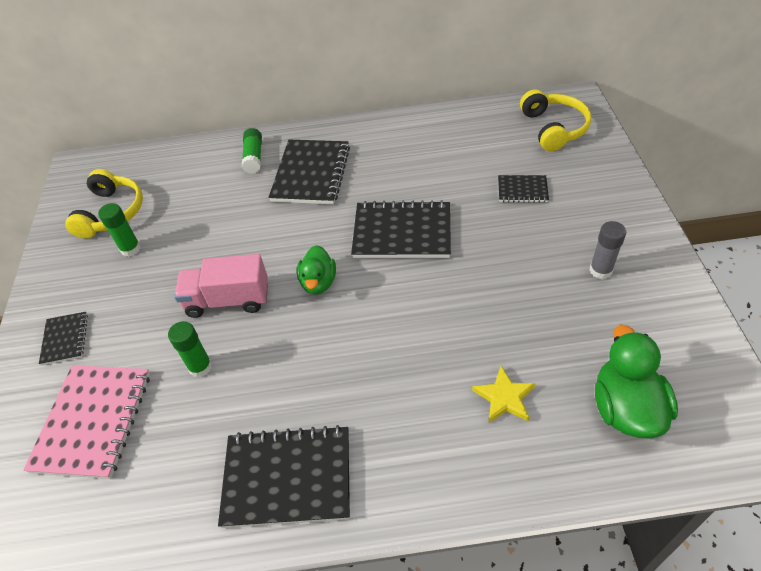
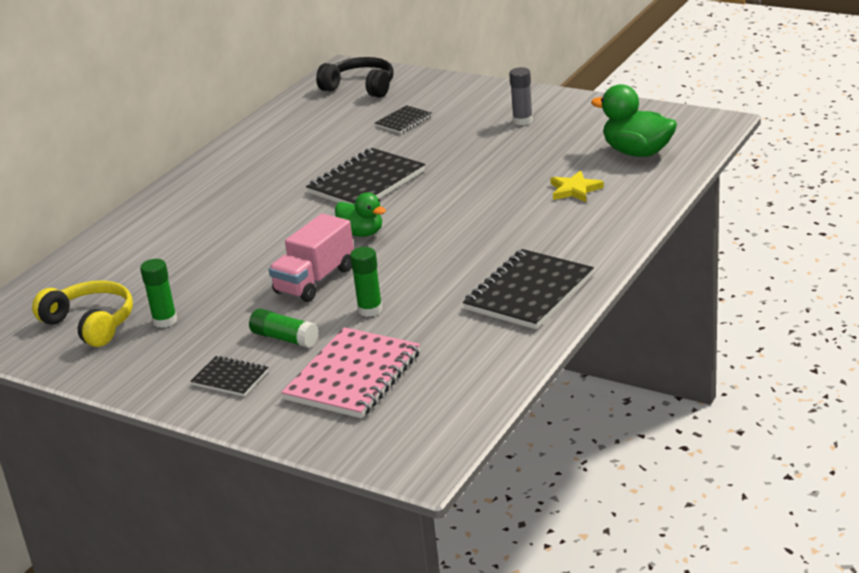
camera: 55 degrees left, 20 degrees down
pink notebook [23,365,150,479] -> pink notebook turned 75 degrees clockwise [281,327,420,418]
green glue stick [242,128,262,174] -> green glue stick moved to [249,309,319,348]
black notebook [269,140,350,204] -> none
yellow headphones [520,89,591,151] -> black headphones [316,57,394,98]

